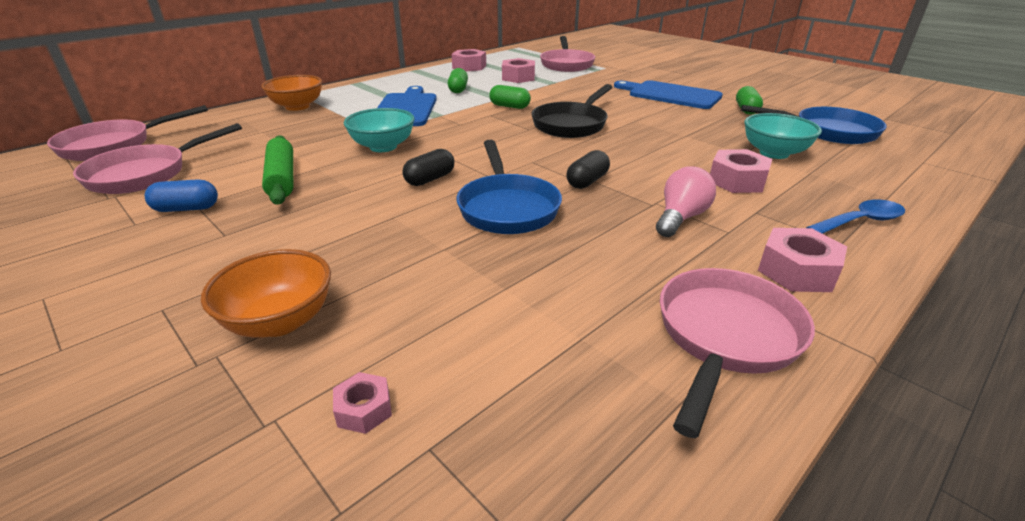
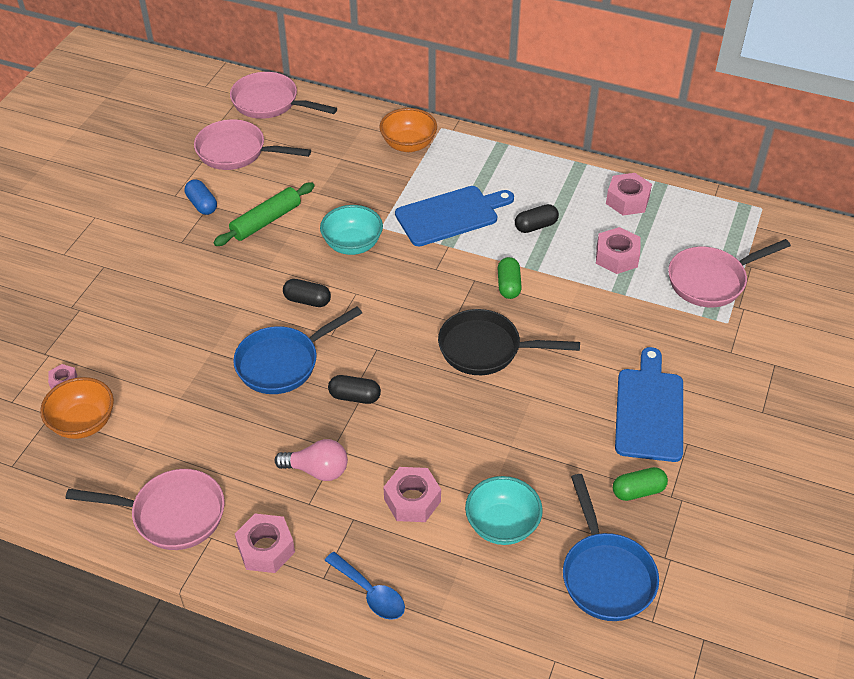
camera: 65 degrees right, 15 degrees up
orange bowl [201,249,331,338] -> orange bowl moved to [40,377,114,439]
green capsule [448,68,468,93] -> black capsule [515,204,559,233]

